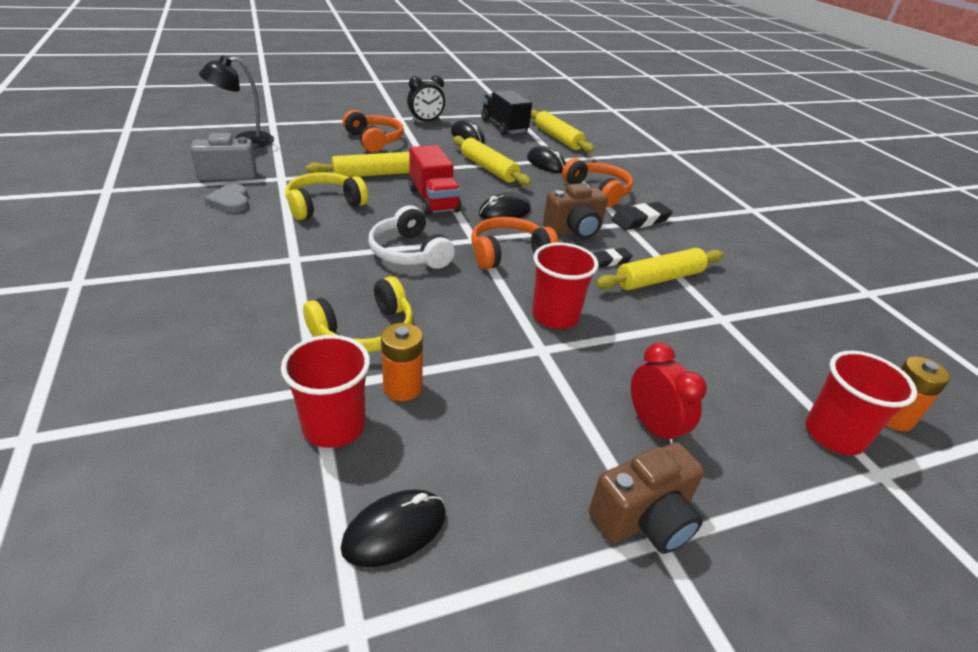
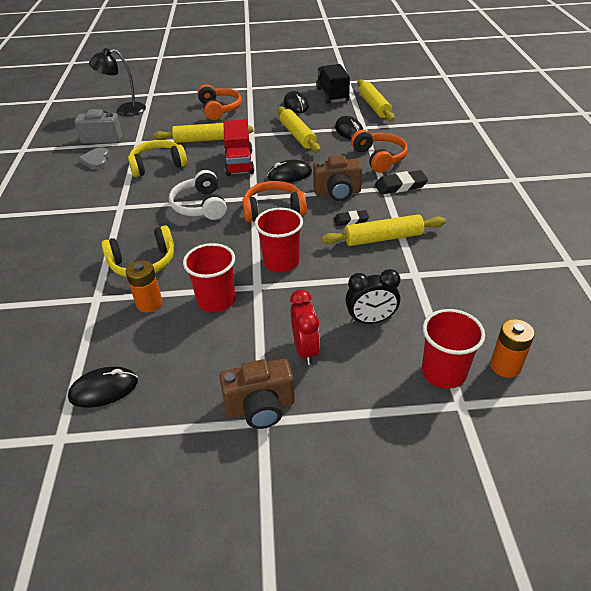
camera: 20 degrees right, 5 degrees up
red cup [281,335,370,448] -> red cup moved to [183,243,235,313]
black clock [407,75,445,122] -> black clock moved to [345,269,401,324]

